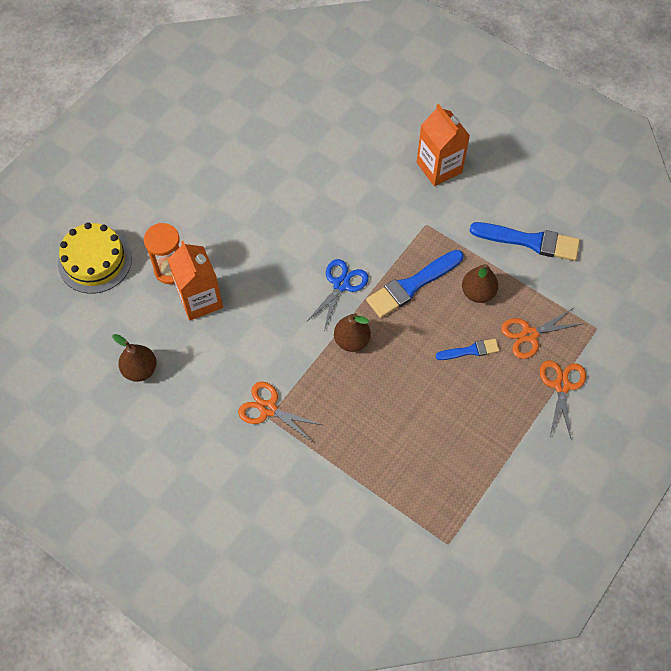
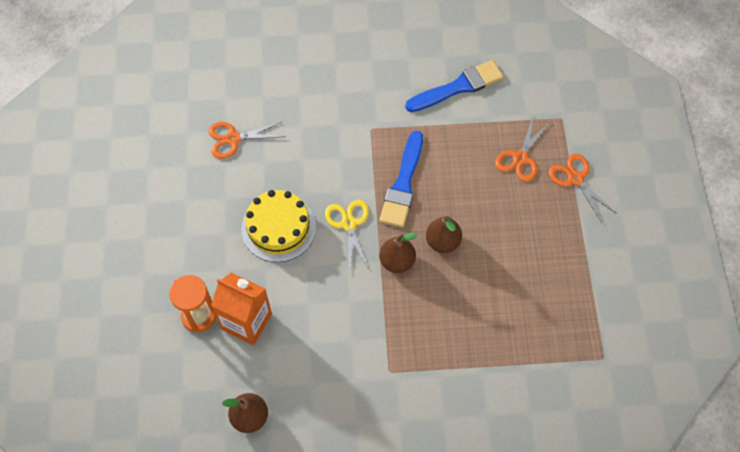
camera: 40 degrees left, 0 degrees up
yellow cake [58,222,132,294] -> yellow cake moved to [241,190,316,262]
orange scissors [238,382,322,443] -> orange scissors moved to [208,121,285,159]
blue scissors [306,259,369,330] -> yellow scissors [325,200,369,274]
orange carton [417,104,470,186] -> none
blue brush [436,339,499,360] -> none
brown pear [462,264,498,303] -> brown pear moved to [426,216,462,253]

